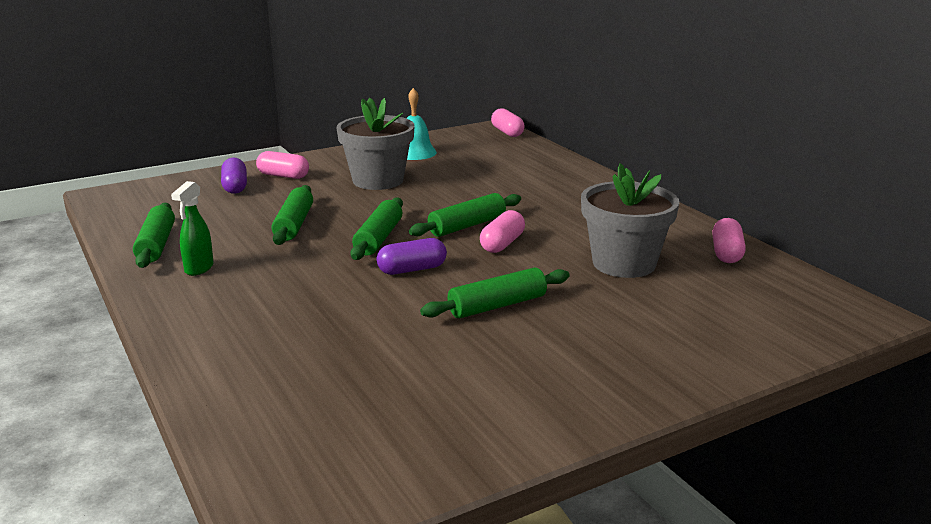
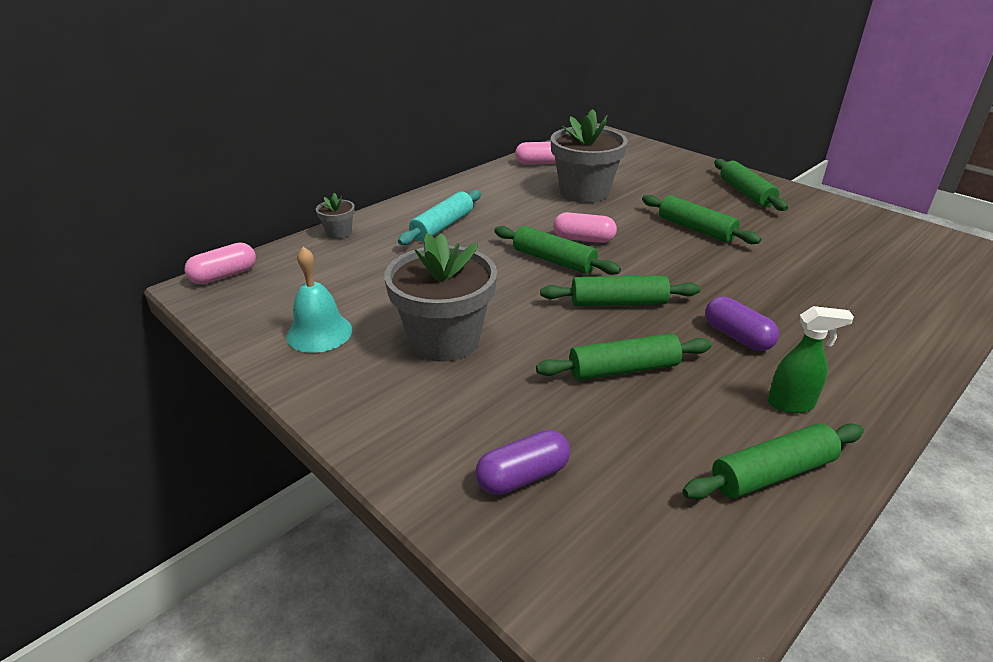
camera: 105 degrees left, 10 degrees up
pink capsule [256,151,309,179] -> none
purple capsule [376,238,447,275] -> purple capsule moved to [705,296,779,351]
none -> grey flower pot [316,193,355,239]
none -> turquoise rolling pin [398,190,481,245]
none -> green rolling pin [714,159,788,211]

